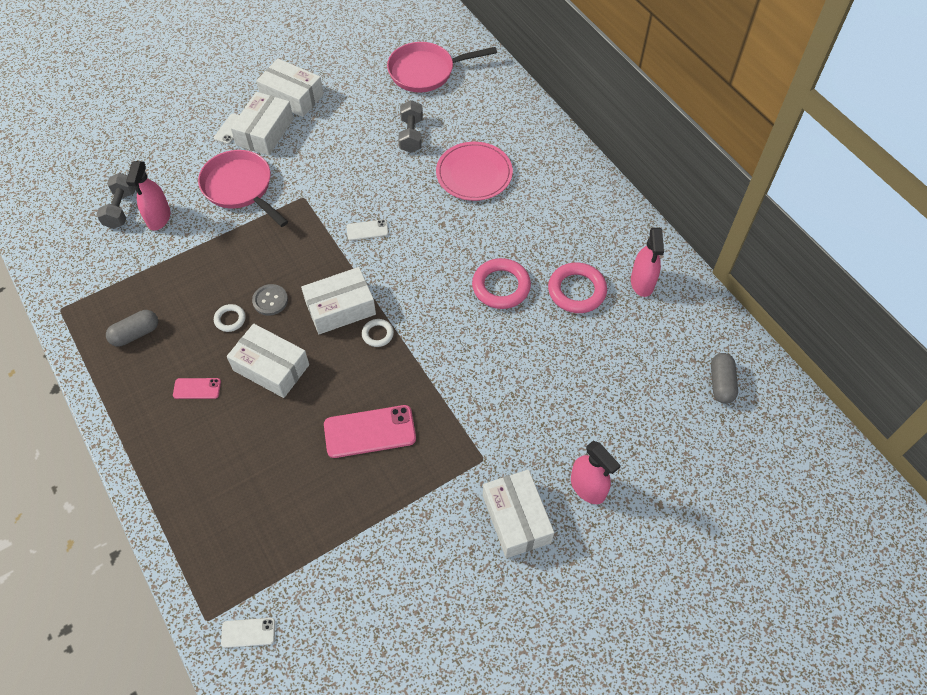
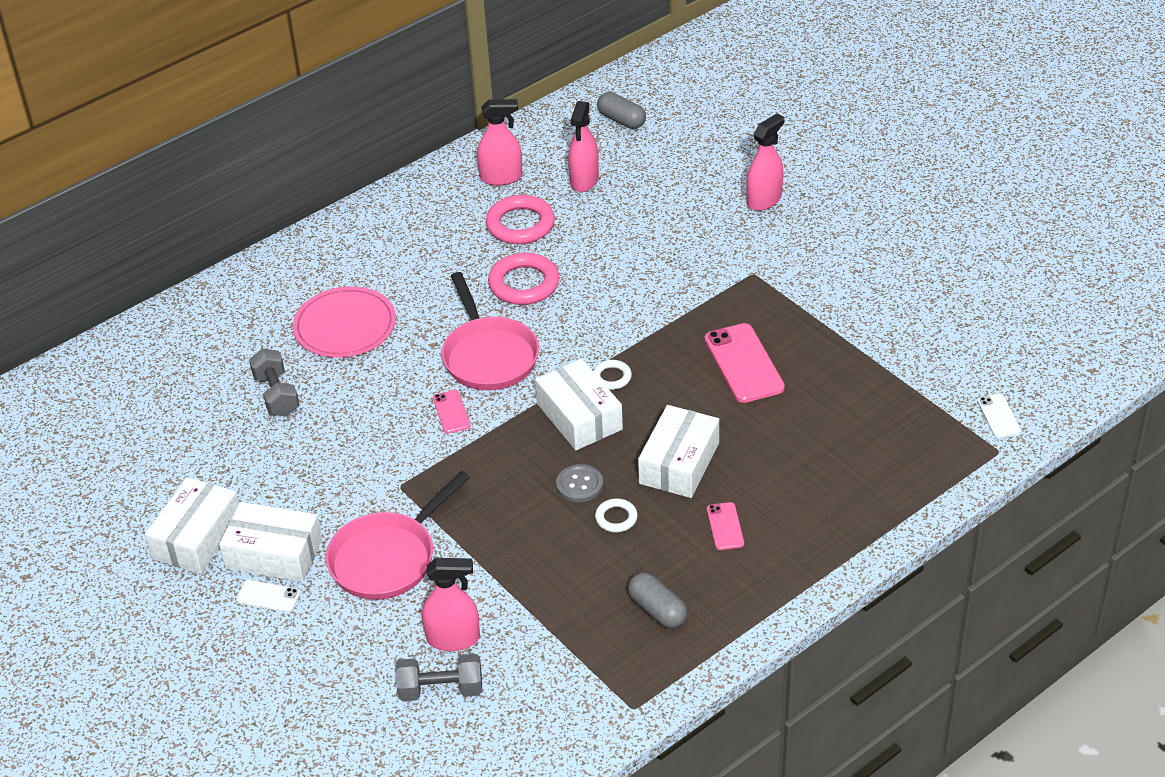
camera: 95 degrees left, 15 degrees down
white phone [346,219,389,241] -> pink phone [433,390,471,433]
pink pan [387,42,497,92] -> pink pan moved to [442,272,539,390]
grey dumbbell [399,100,423,153] -> grey dumbbell turned 75 degrees clockwise [249,349,299,416]
white box [483,469,554,558] -> none
grey capsule [711,353,738,404] -> grey capsule turned 45 degrees clockwise [597,92,646,129]
none -> pink spray bottle [568,101,599,192]

